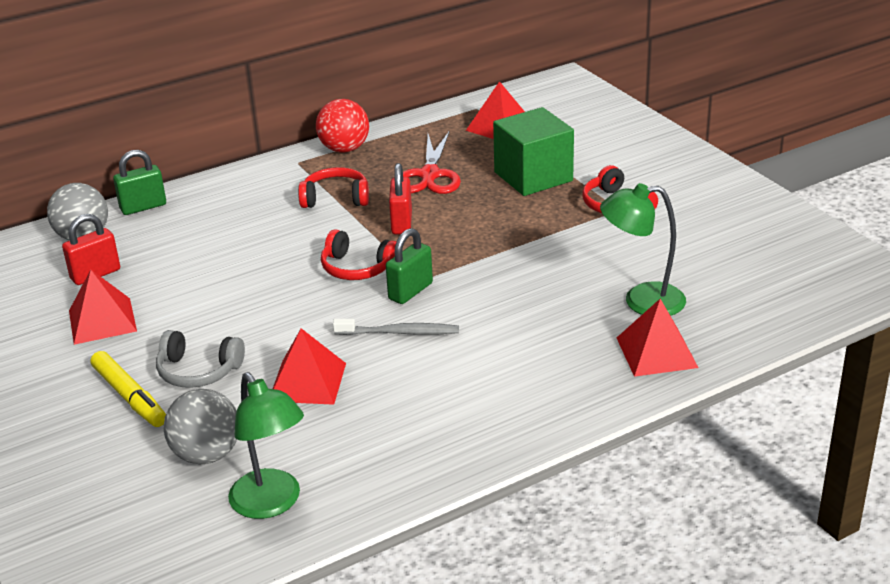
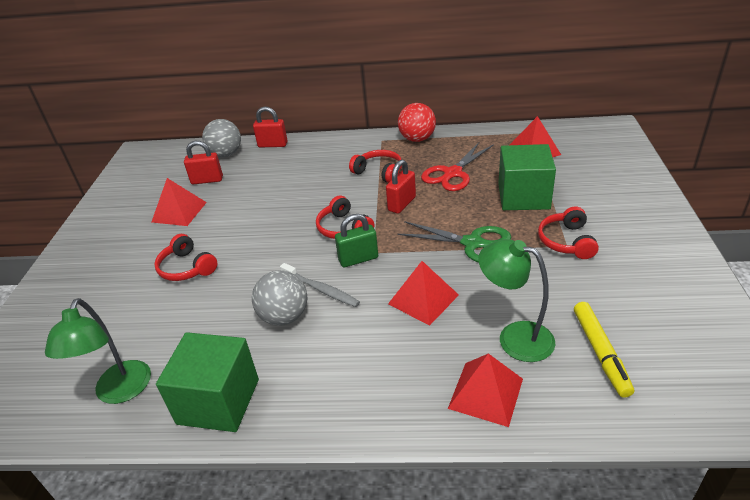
camera: 35 degrees right, 5 degrees up
yellow marker [91,351,166,427] -> yellow marker moved to [574,302,634,398]
green padlock [113,150,166,215] -> red padlock [253,107,288,147]
grey headphones [156,330,245,388] -> red headphones [154,234,217,281]
grey ball [164,389,237,464] -> grey ball moved to [252,270,308,326]
red pyramid [273,328,346,405] -> red pyramid moved to [388,261,459,326]
none -> green cube [156,332,259,432]
none -> green scissors [397,221,512,263]

